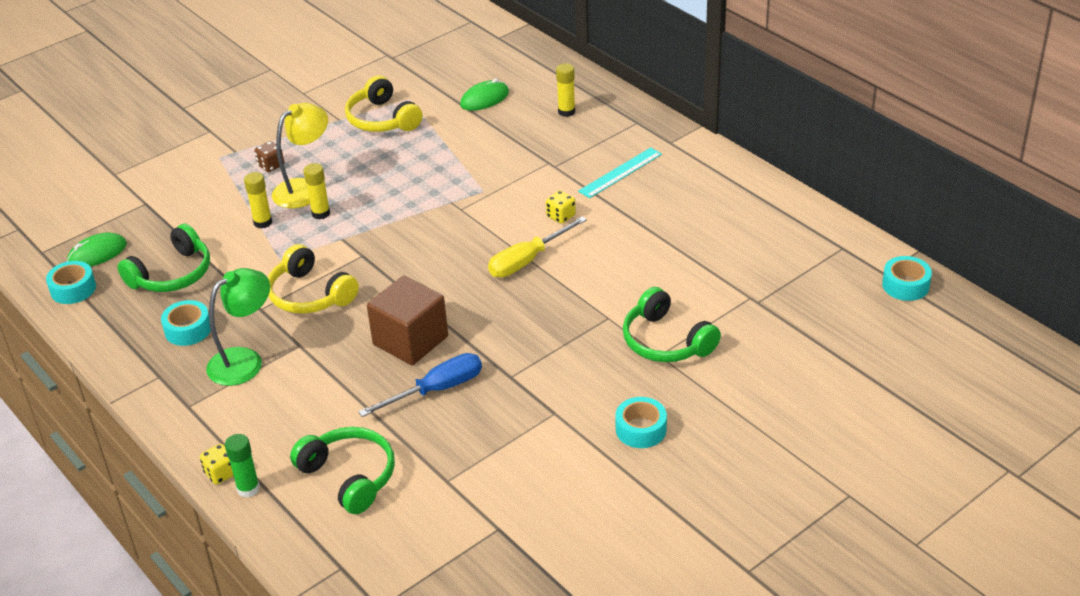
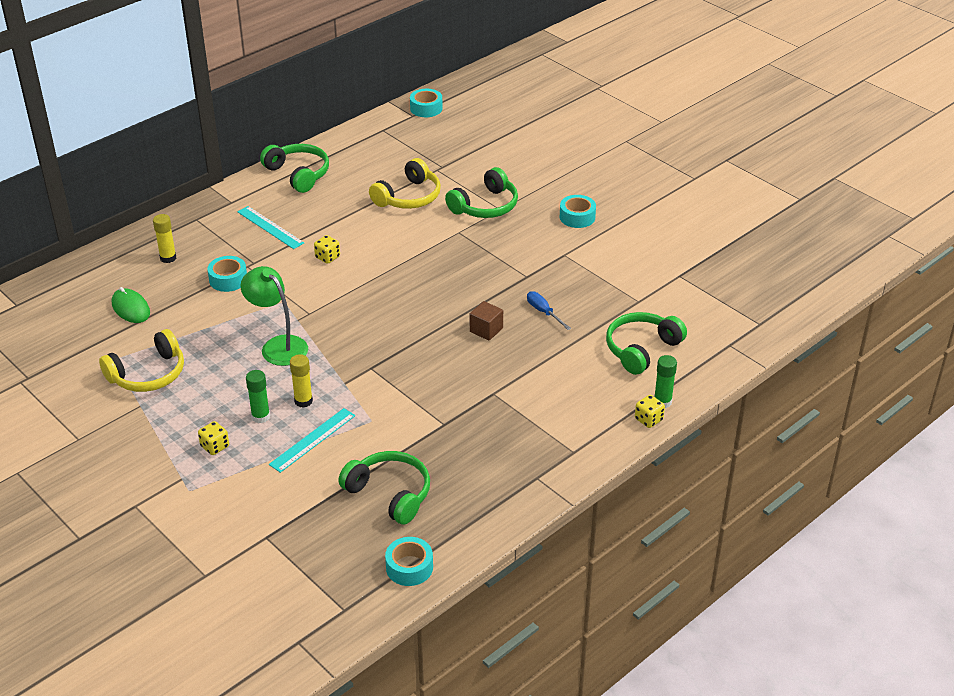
camera: 95 degrees left, 0 degrees up
green mouse [67,233,127,267] -> none
turquoise tape [161,300,211,346] -> turquoise tape moved to [207,256,247,292]
green lamp [206,268,270,386] -> green lamp moved to [240,266,308,366]
yellow glue stick [244,172,272,228] -> turquoise ruler [269,408,355,473]
brown dice [255,141,284,172] -> yellow dice [198,421,229,455]
yellow headphones [268,244,359,314] -> yellow headphones moved to [369,158,441,209]
yellow lamp [272,103,328,208] -> green glue stick [246,370,270,423]
blue screwdriver [358,353,482,417] -> blue screwdriver [527,291,571,330], size x0.62
brown cube [367,276,448,365] -> brown cube [470,301,503,341], size x0.53
yellow screwdriver [488,216,587,277] -> none
none -> green headphones [260,144,329,193]

